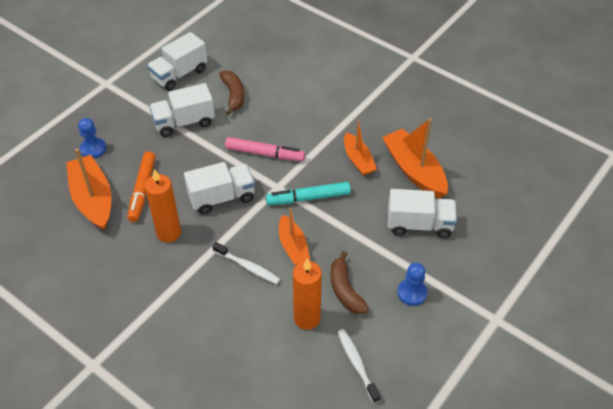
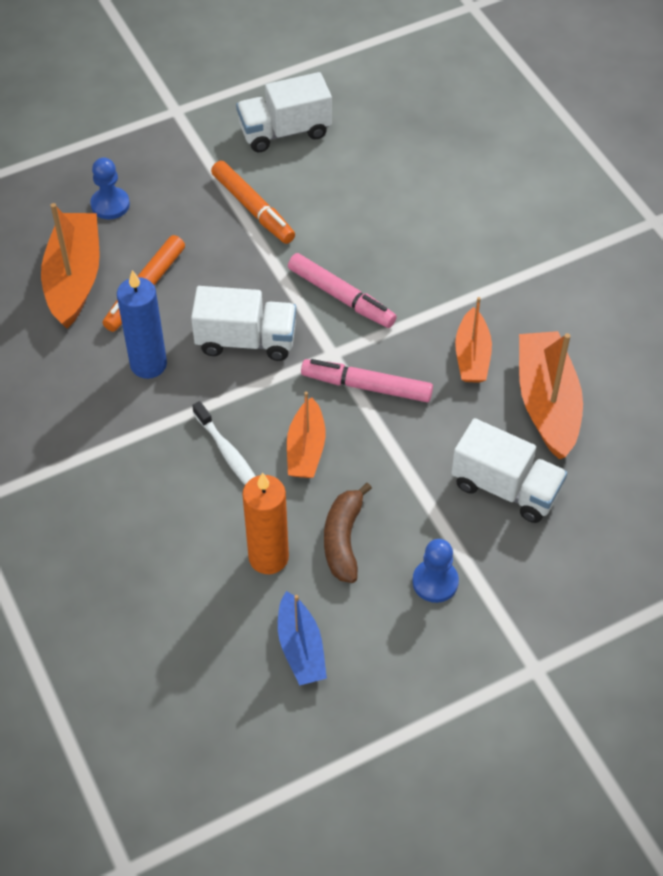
camera: 25 degrees right, 5 degrees up
orange candle [145,169,181,243] -> blue candle [117,270,167,379]
white truck [149,83,215,137] -> orange marker [211,161,295,244]
brown banana [219,70,244,115] -> none
turquoise marker [266,182,351,205] -> pink marker [301,359,433,402]
white toothbrush [338,329,381,403] -> blue boat [278,591,327,686]

